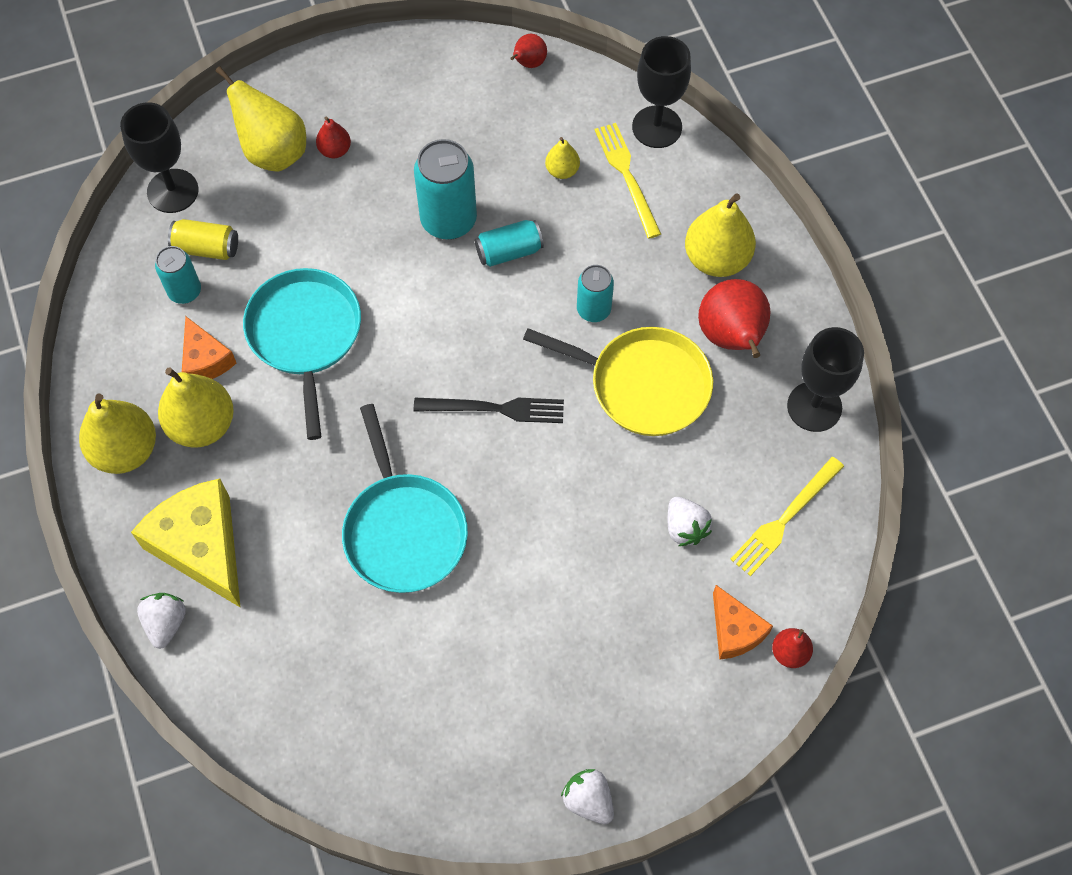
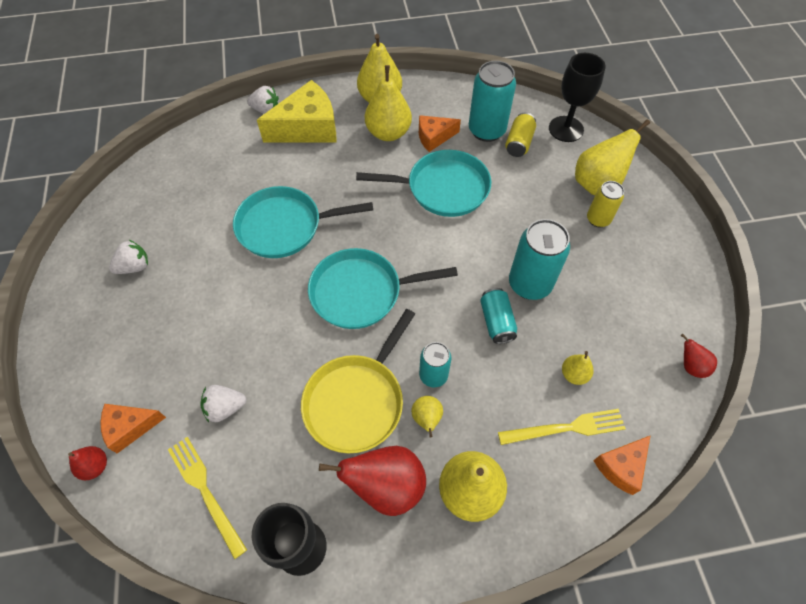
camera: 100 degrees right, 5 degrees down
turquoise can [155,246,201,304] -> turquoise can [469,61,516,142], size x1.68
red pear [316,116,351,158] -> yellow can [587,181,624,227]
black fork [414,398,564,423] -> turquoise pan [308,248,458,329]
white strawberry [561,769,614,824] -> white strawberry moved to [109,240,148,274]
black goblet [632,36,691,148] -> orange cheese [593,435,651,495]
none -> yellow pear [411,396,443,438]

